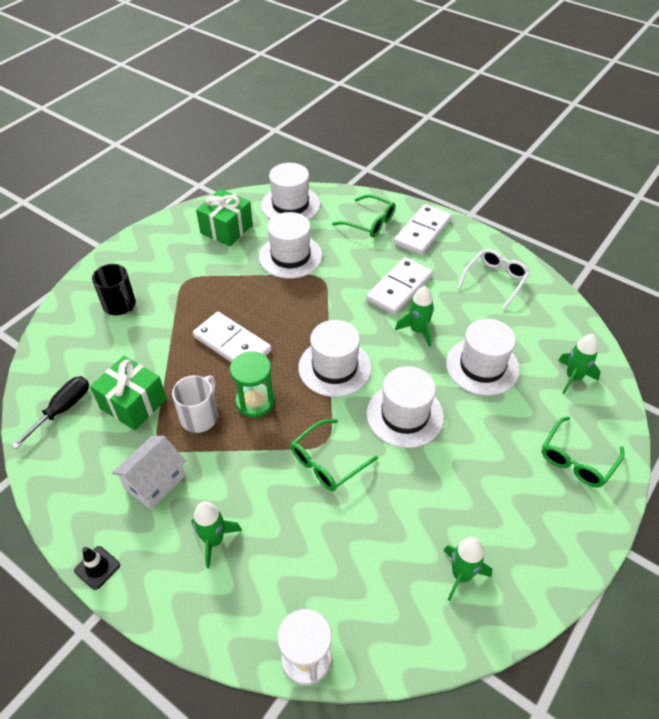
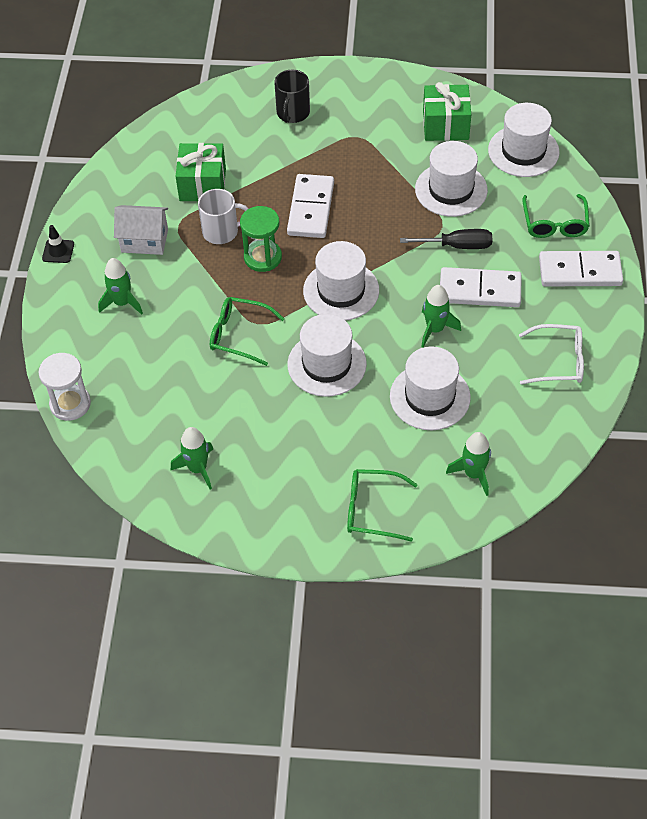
camera: 60 degrees right, 5 degrees up
black screwdriver [12,376,89,449] -> black screwdriver moved to [400,229,492,249]

